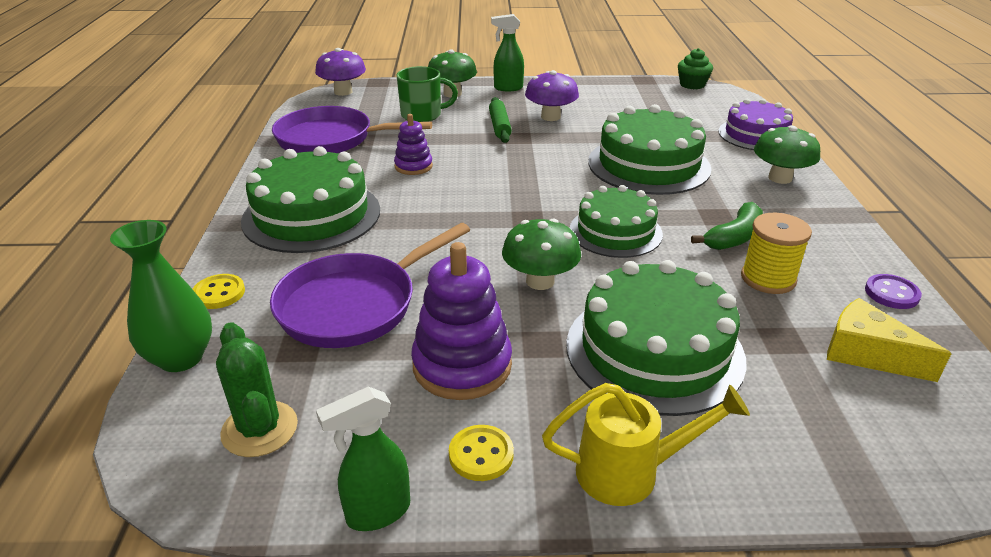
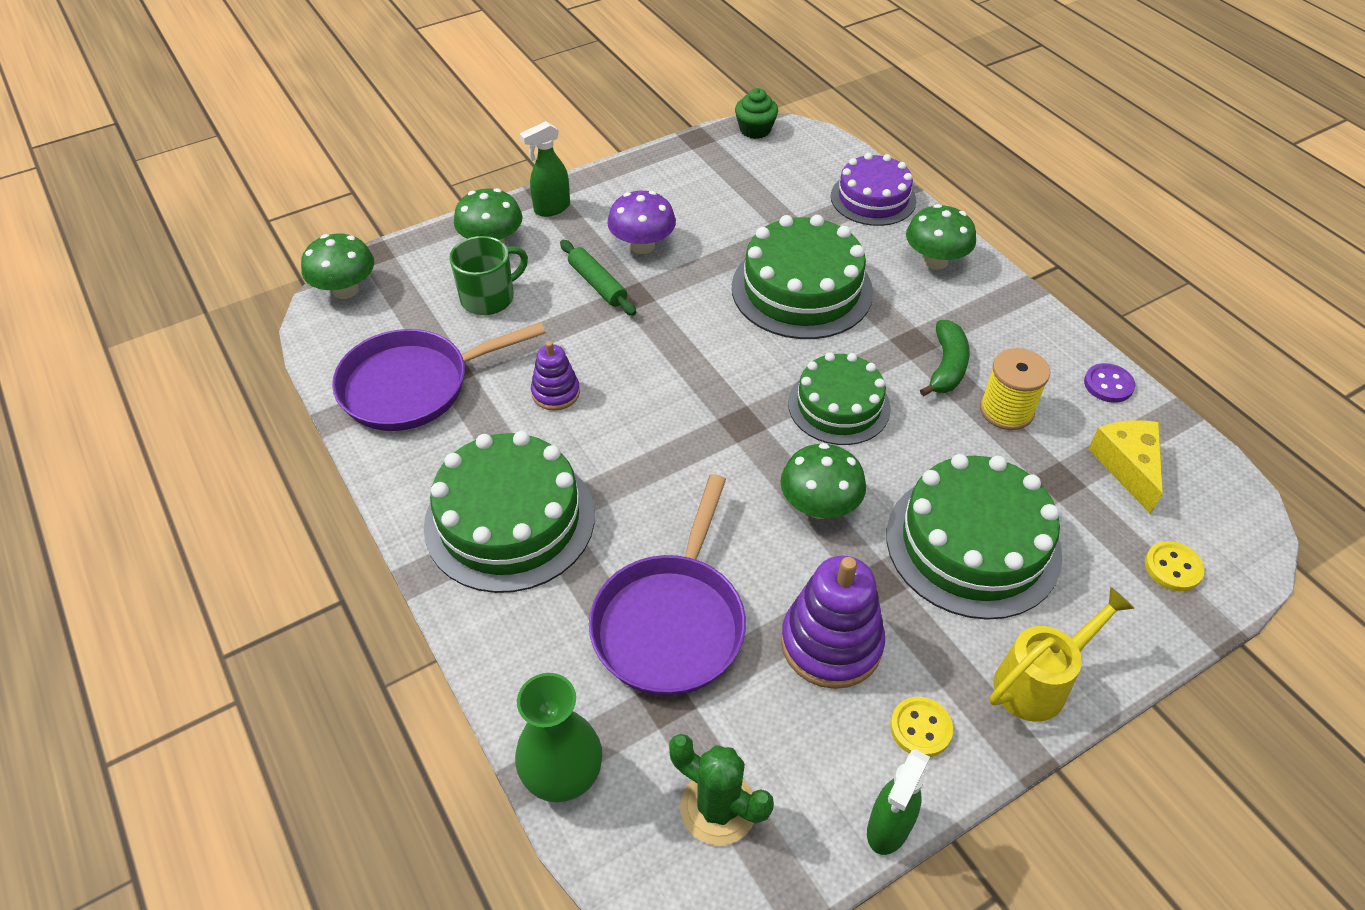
camera: 30 degrees left, 15 degrees up
yellow button [193,274,245,309] -> yellow button moved to [1145,541,1205,591]
purple mushroom [315,48,366,96] -> green mushroom [301,234,374,299]
yellow cheese [827,298,952,382] -> yellow cheese turned 75 degrees clockwise [1088,420,1163,514]

